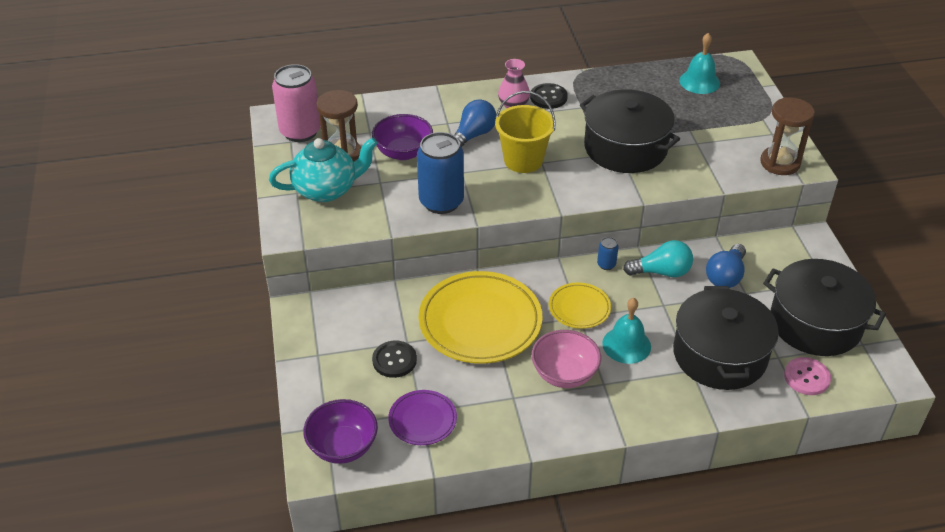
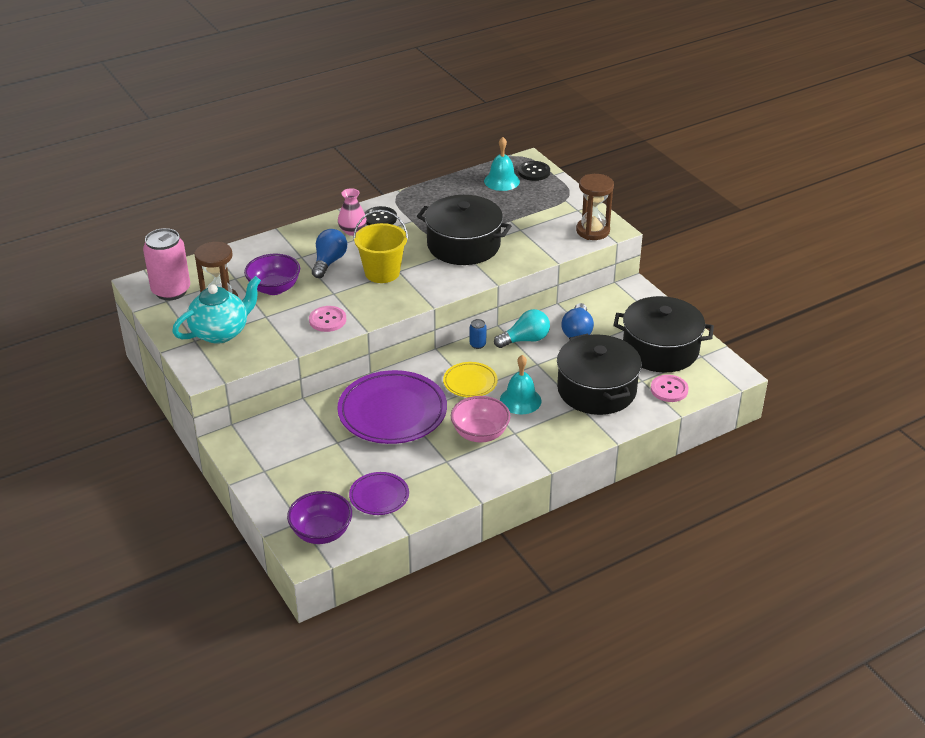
camera: 20 degrees left, 5 degrees down
black button [372,341,417,378] -> black button moved to [518,161,550,181]
blue can [417,132,464,214] -> pink button [309,306,346,332]
yellow plate [419,271,543,364] -> purple plate [337,370,447,444]

